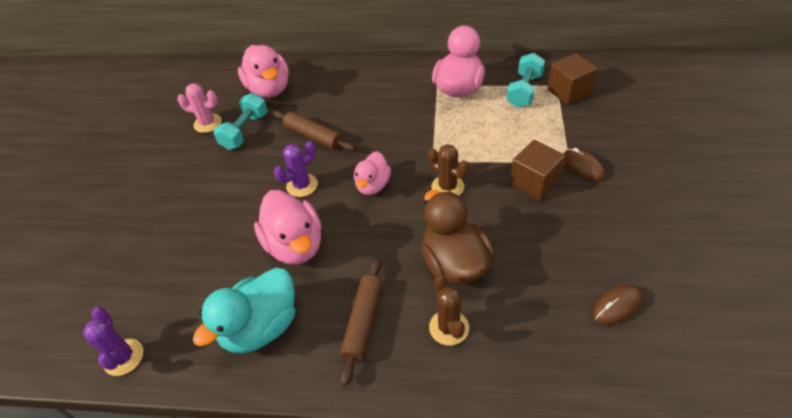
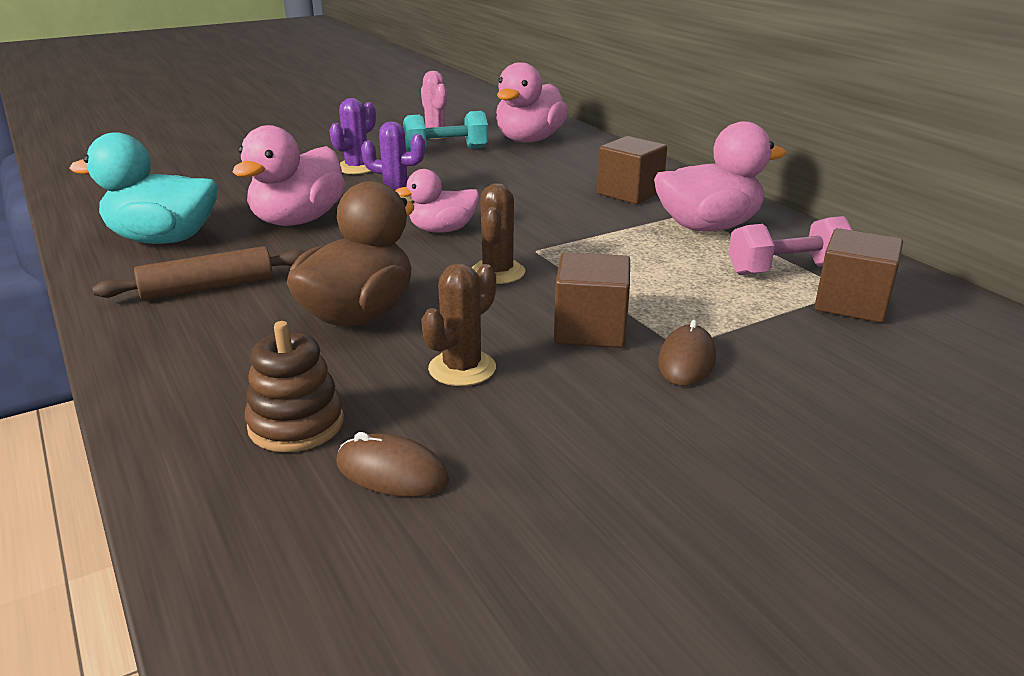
camera: 50 degrees right, 20 degrees down
purple cactus [83,307,143,376] -> purple cactus moved to [329,98,376,174]
brown rolling pin [273,110,356,152] -> none
brown cactus [429,275,469,346] -> brown cactus moved to [421,263,496,386]
turquoise dumbbell [507,53,545,108] -> pink dumbbell [728,216,853,275]
none -> brown stacking toy [245,321,344,452]
none -> brown cube [597,136,667,204]

